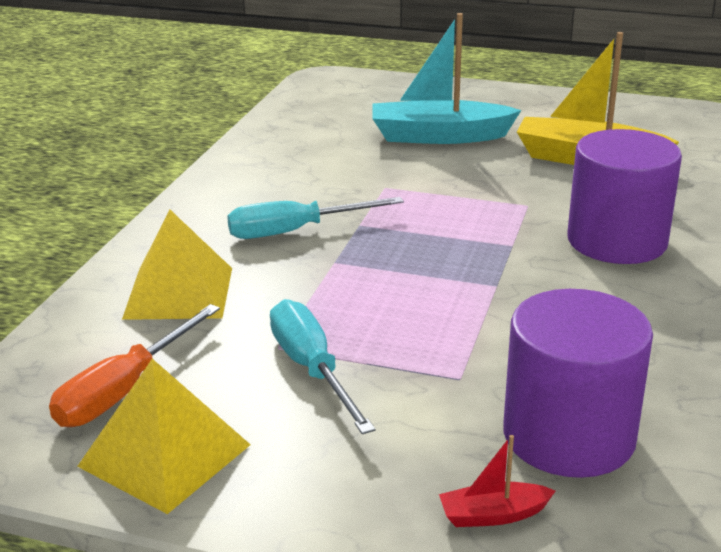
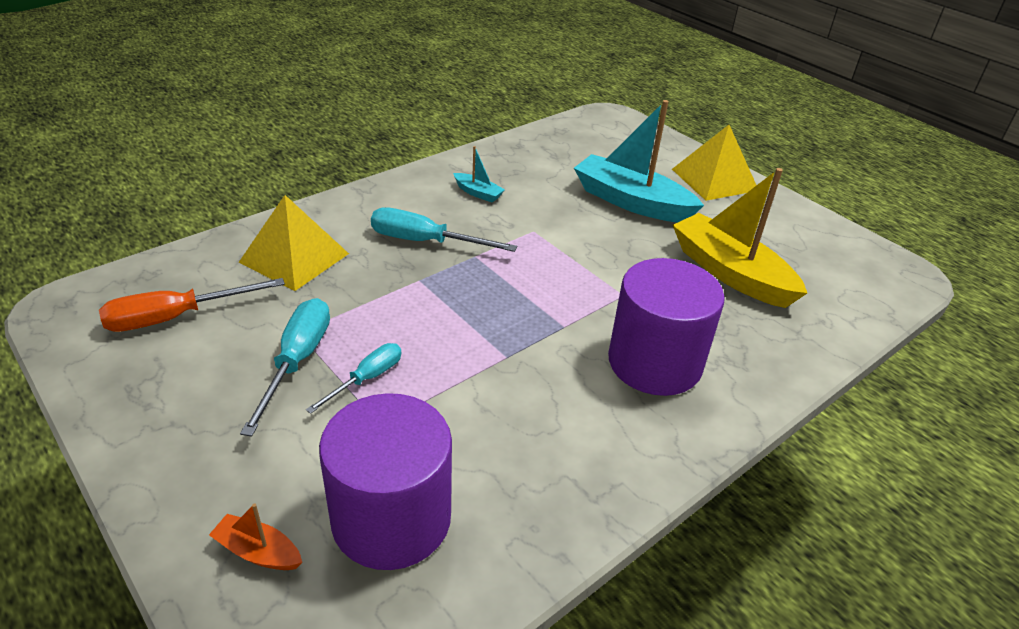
camera: 30 degrees right, 10 degrees up
yellow pyramid [77,359,251,514] -> yellow pyramid moved to [672,125,756,201]
red boat [439,435,556,527] -> orange boat [209,503,302,570]
none -> turquoise screwdriver [306,343,401,414]
none -> turquoise boat [453,146,505,202]

